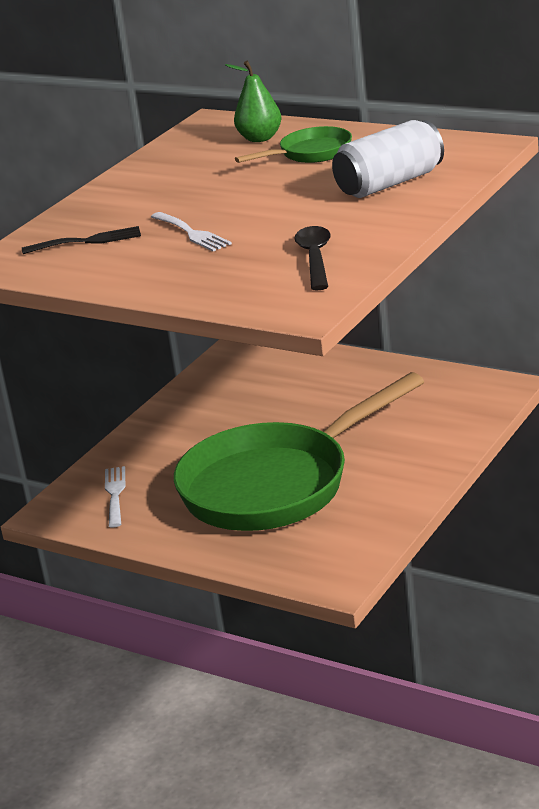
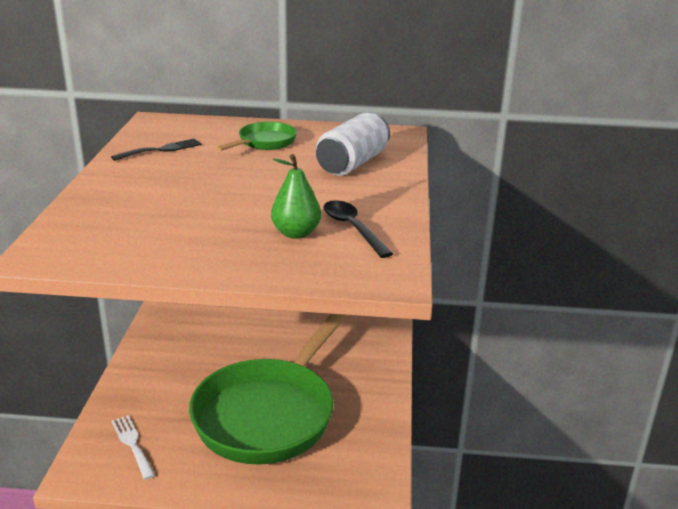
camera: 30 degrees left, 0 degrees up
black fork [22,226,141,254] -> black fork moved to [111,139,202,161]
white fork [151,212,232,251] -> none
green pear [225,61,281,142] -> green pear moved to [271,154,321,239]

